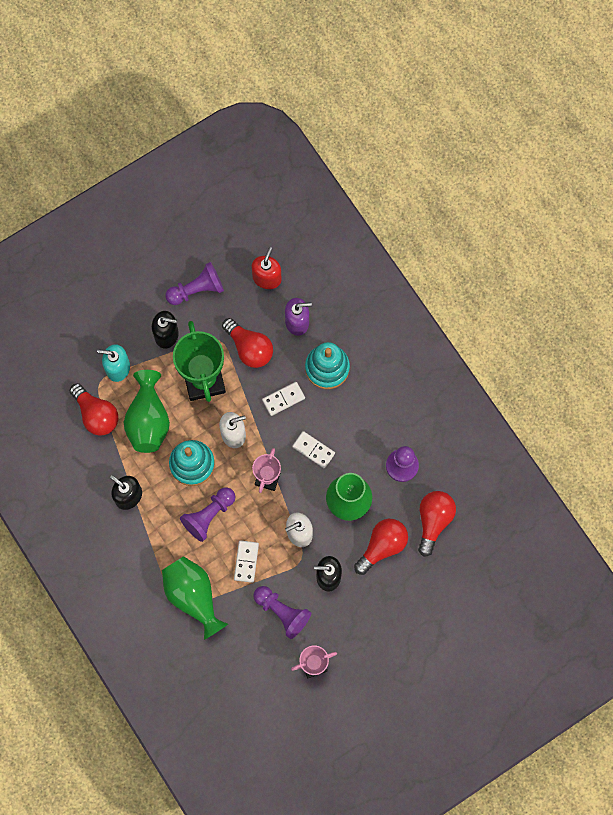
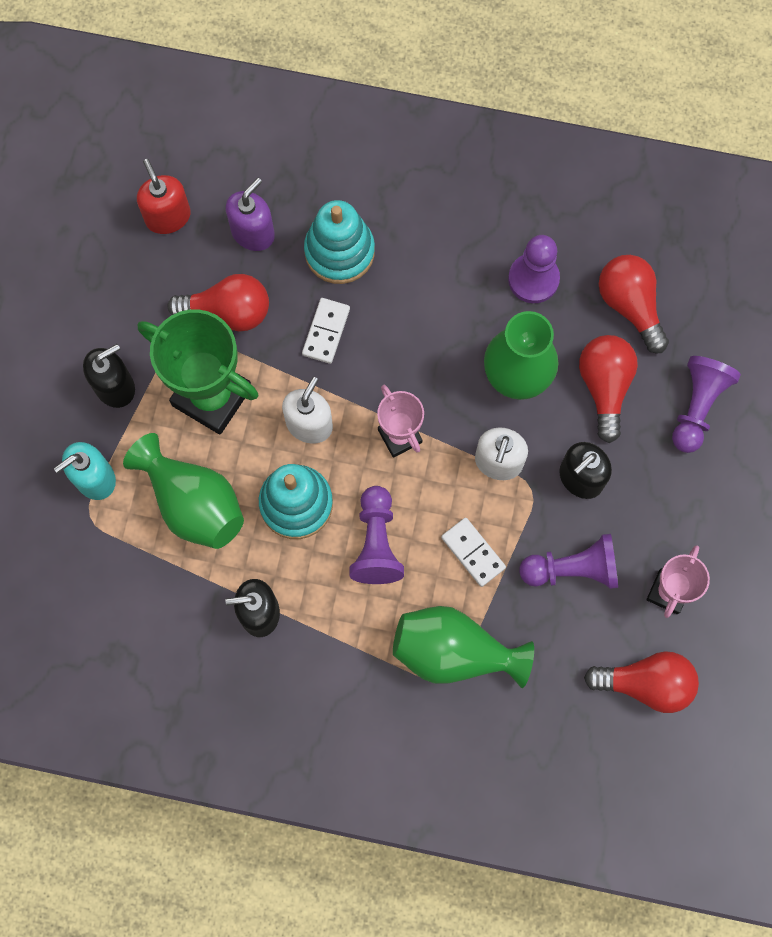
camera: 45 degrees left, 0 degrees up
red light bulb [70,383,118,436] -> red light bulb moved to [584,651,699,713]
purple pawn [165,262,224,305] -> purple pawn moved to [672,356,741,453]
white domino [292,431,335,469] -> none

